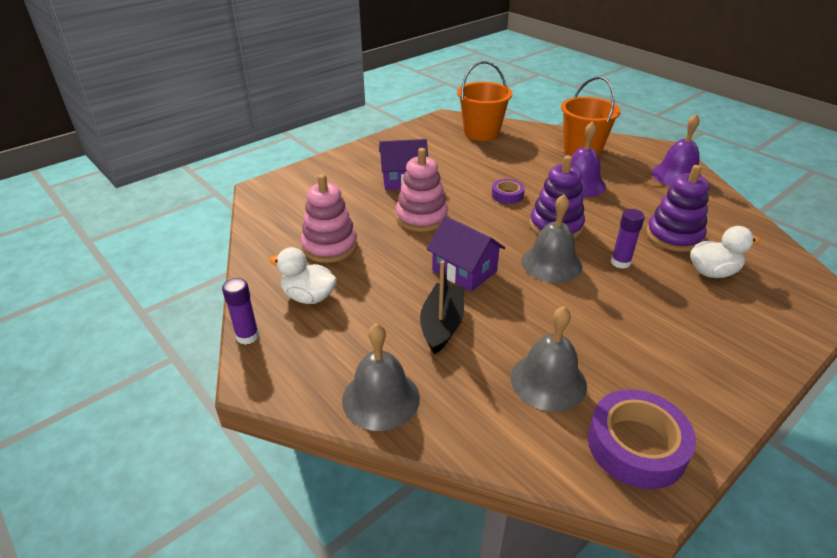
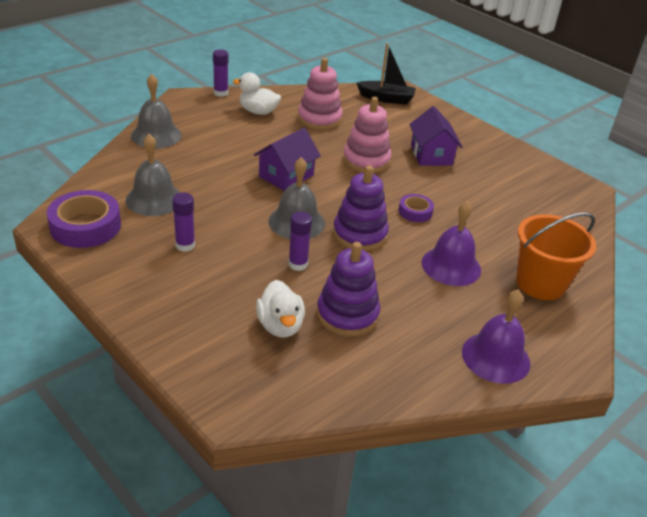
camera: 85 degrees right, 0 degrees up
white duck [269,247,337,304] -> white duck turned 90 degrees counterclockwise [233,72,281,115]
black boat [420,260,464,355] -> black boat moved to [357,43,416,105]
orange bucket [457,61,513,141] -> none
none -> purple glue stick [172,192,195,252]

